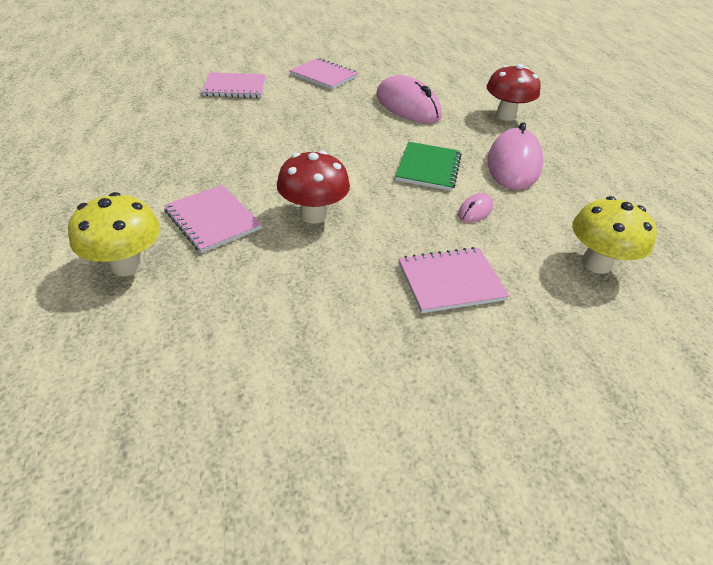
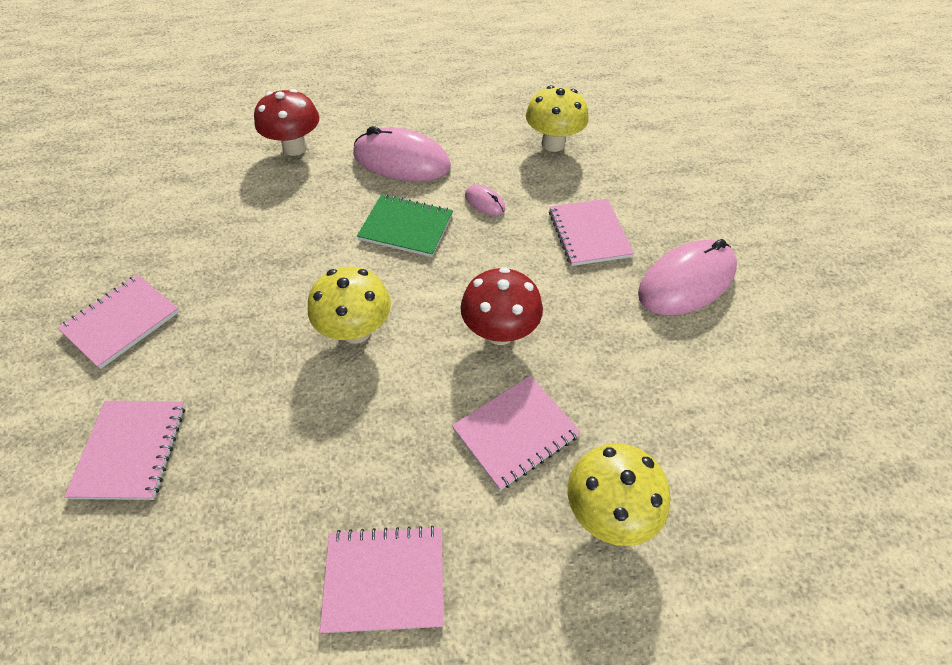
camera: 85 degrees left, 10 degrees up
pink mouse [376,75,442,123] -> pink mouse moved to [638,239,737,315]
none -> yellow mushroom [308,267,391,344]
none -> pink notebook [320,526,443,633]

